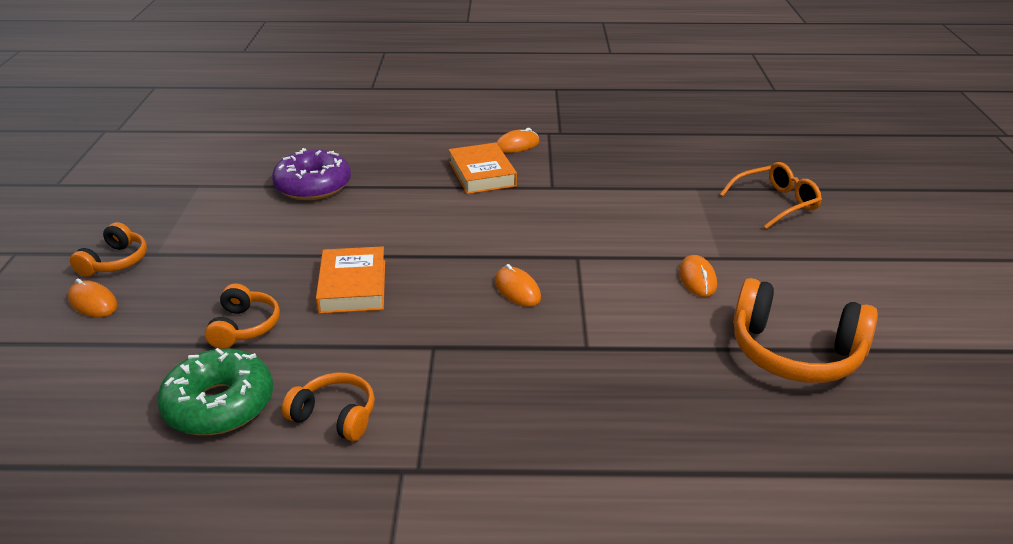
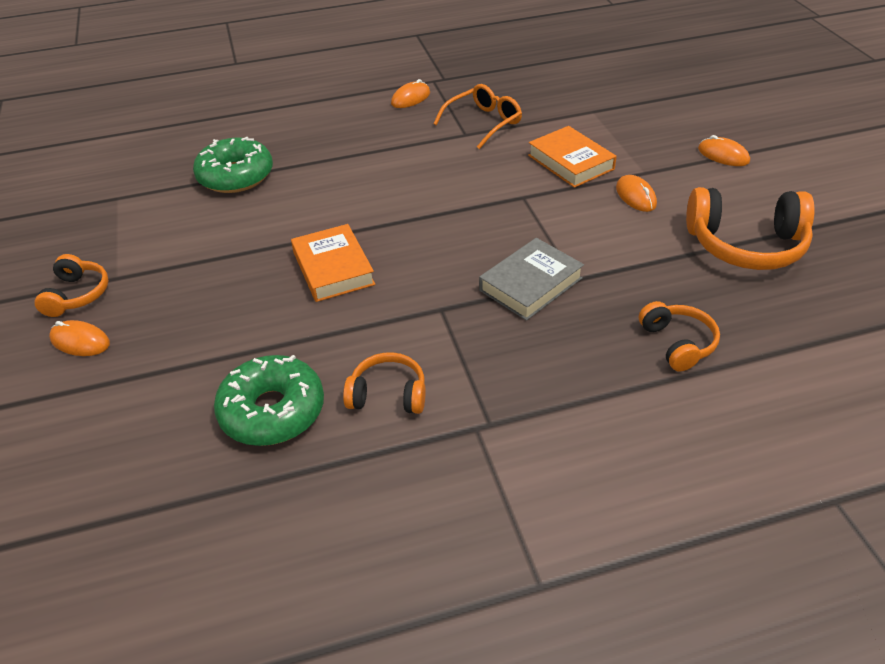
camera: 15 degrees left, 10 degrees up
orange headphones [205,283,280,349] -> orange headphones moved to [639,301,720,372]
purple donut [272,148,351,200] -> green donut [193,137,273,193]
orange book [449,143,517,194] -> orange book moved to [528,126,617,188]
orange mouse [495,264,541,307] -> orange mouse moved to [698,135,750,166]
orange glasses [720,162,822,229] -> orange glasses moved to [433,84,522,149]
none -> grey book [479,238,584,321]

